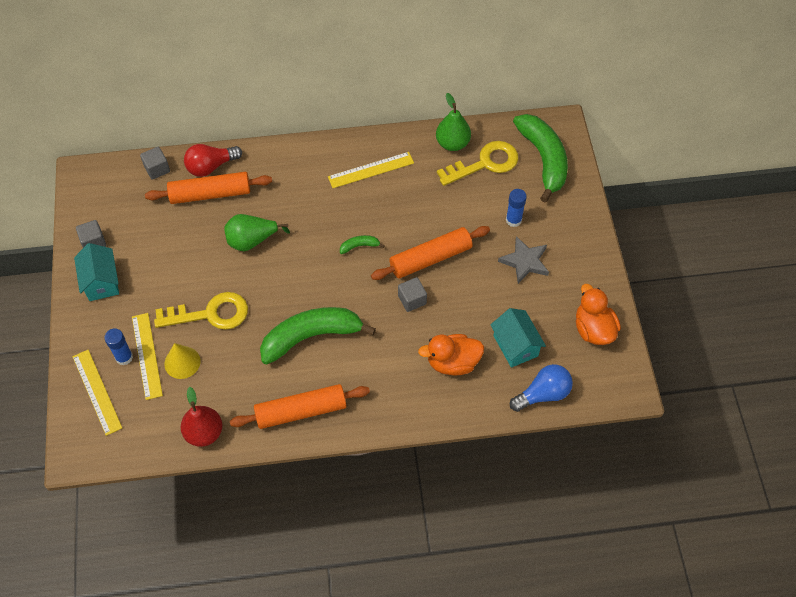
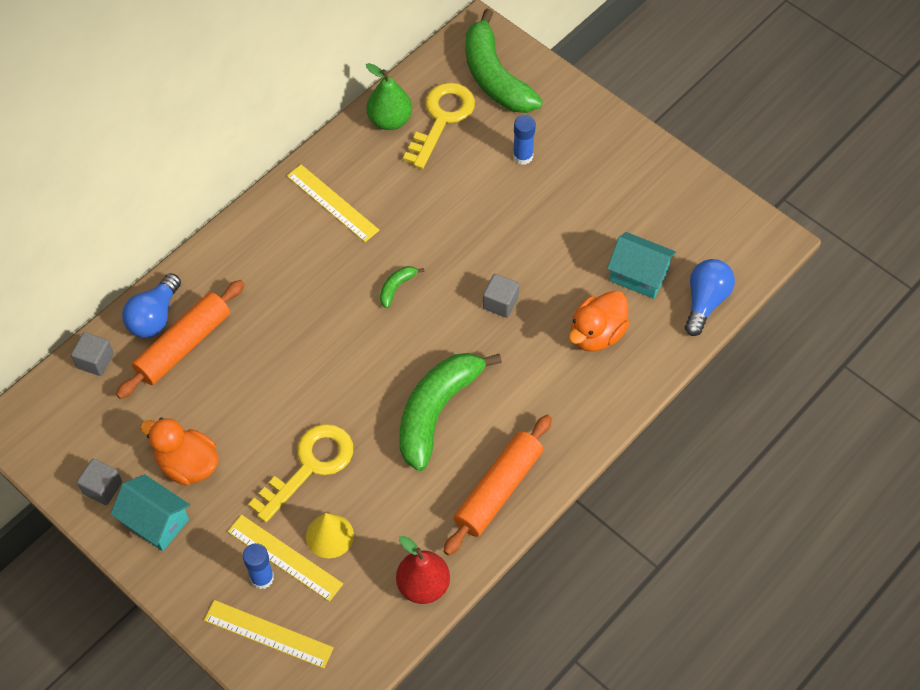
camera: 40 degrees left, 0 degrees up
red light bulb [184,144,242,177] -> blue light bulb [122,273,181,338]
green pear [224,214,290,251] -> none
yellow ruler [328,152,414,188] -> yellow ruler turned 75 degrees counterclockwise [287,164,379,242]
orange rolling pin [371,226,490,280] -> none
grey star [498,236,549,284] -> none
green banana [513,114,568,203] -> green banana turned 150 degrees counterclockwise [466,8,543,113]
orange duck [576,284,621,345] -> orange duck moved to [141,418,218,485]

